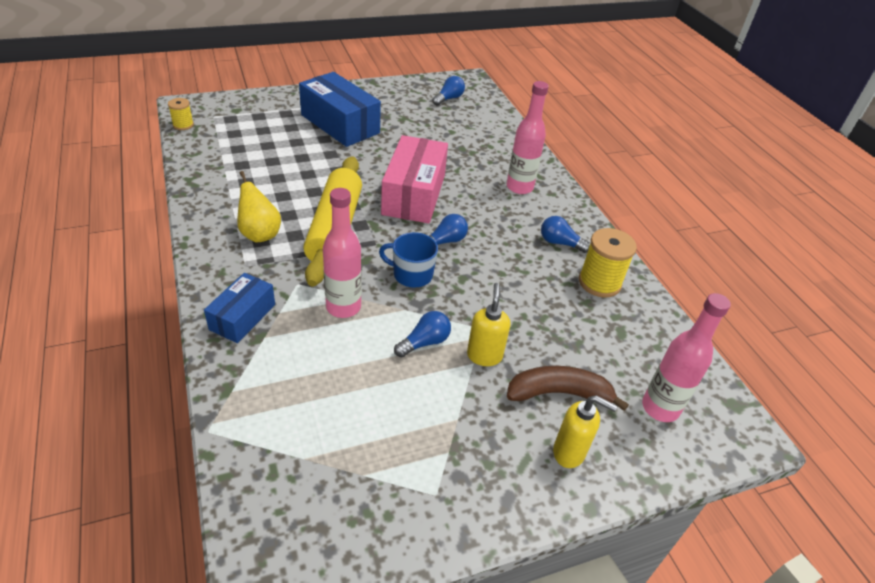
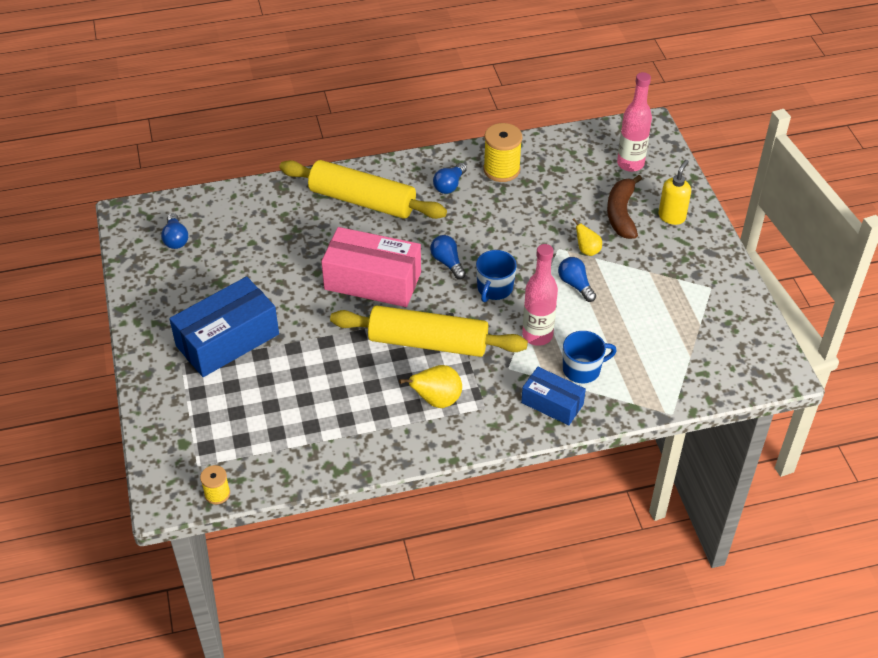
camera: 80 degrees left, 5 degrees up
blue light bulb [432,76,465,106] -> blue light bulb turned 150 degrees counterclockwise [161,213,188,249]
yellow soap dispenser [467,283,511,366] -> yellow pear [573,218,602,256]
pink bottle [507,81,549,194] -> yellow rolling pin [279,160,447,219]
none -> blue mug [563,331,617,383]

